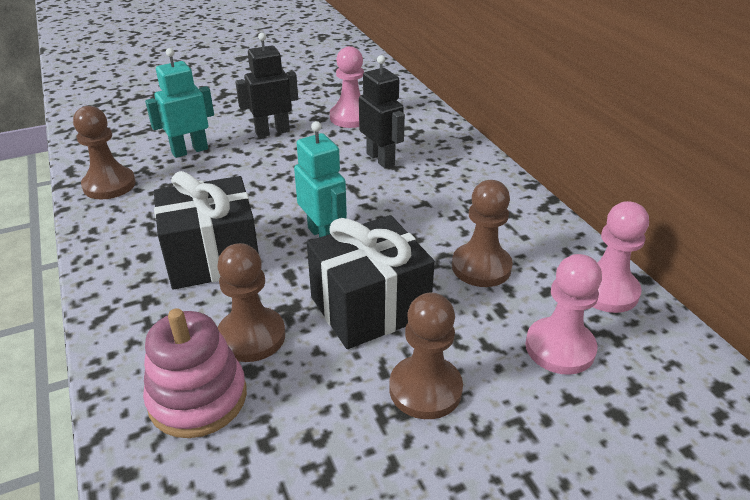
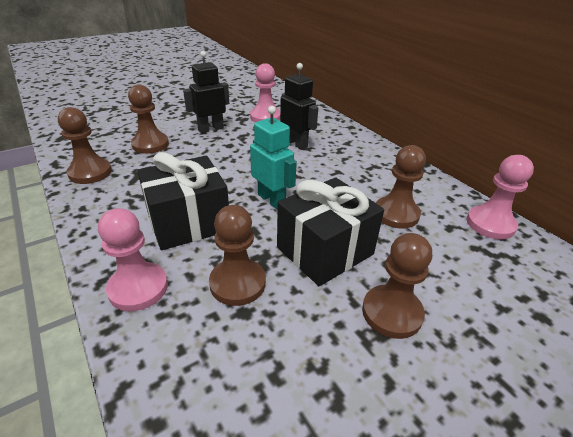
camera: 10 degrees left, 0 degrees up
pink stacking toy [143,308,247,438] -> none
turquoise robot [145,48,214,158] -> brown pawn [128,84,169,154]
pink pawn [525,254,602,375] -> pink pawn moved to [98,208,168,311]

